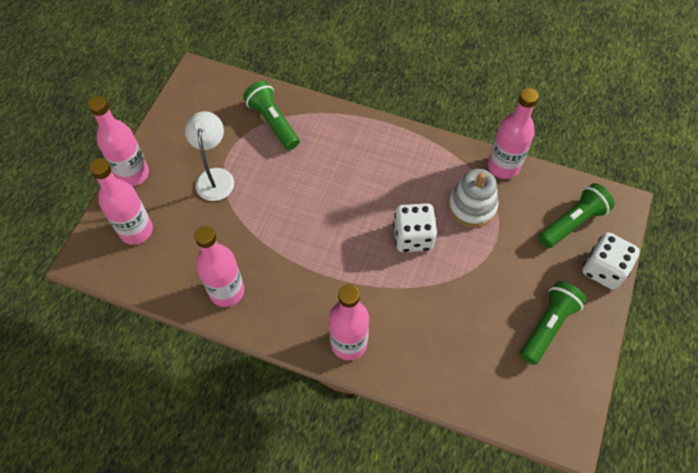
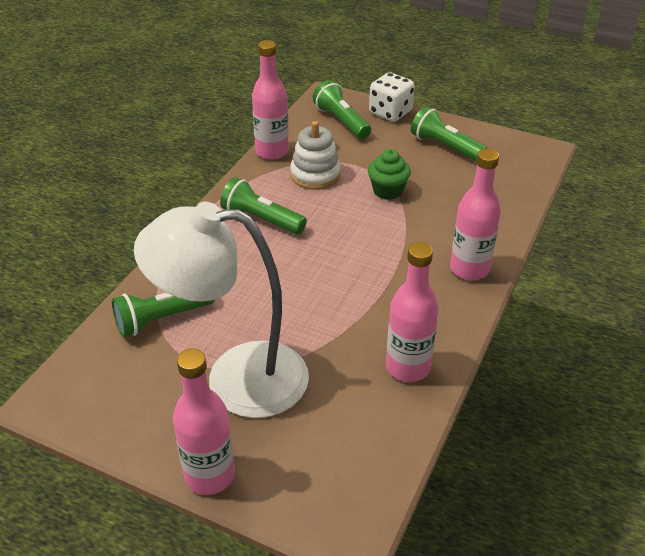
camera: 85 degrees left, 20 degrees down
pink bottle [89,158,153,245] -> none
white lamp [185,111,234,201] -> white lamp [134,202,309,418], size x1.86
white dice [393,203,437,252] -> none
none -> green flashlight [220,177,307,235]
none -> green cupcake [368,149,411,200]

